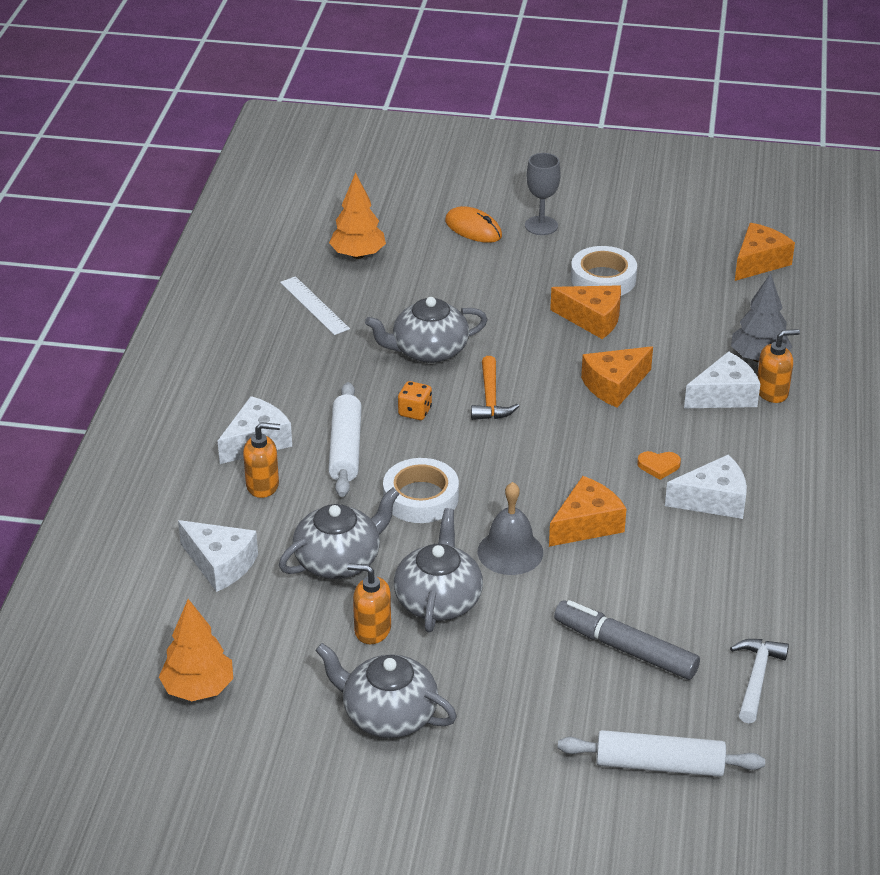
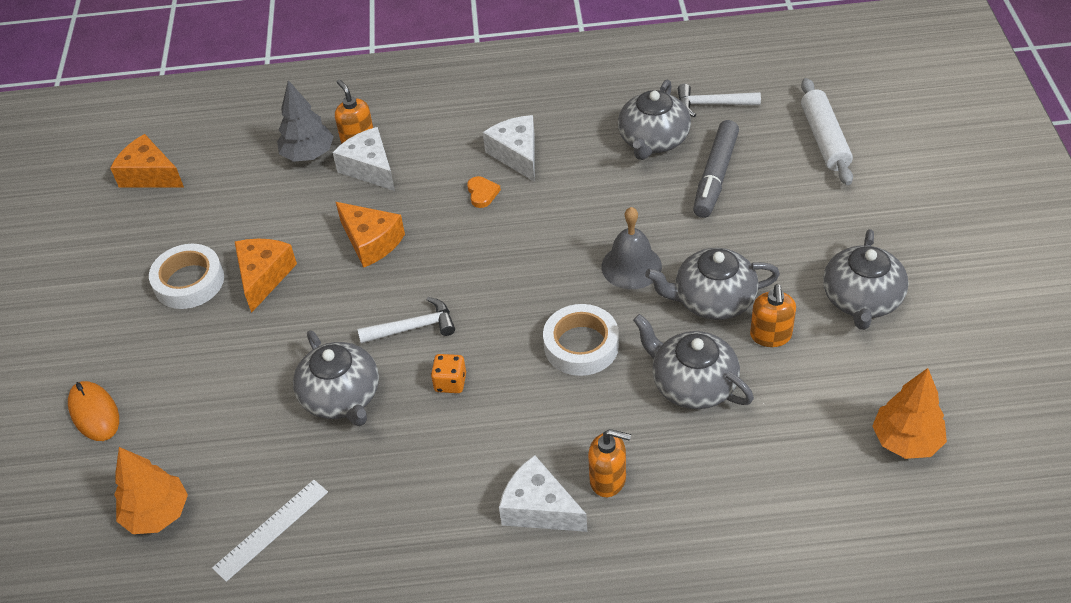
camera: 100 degrees left, 10 degrees up
white cheese [178,520,258,592] -> none
orange soap dispenser [243,422,280,498] -> orange soap dispenser turned 120 degrees clockwise [588,429,631,497]
white rolling pin [328,382,362,497] -> none
orange mouse [445,206,502,243] -> orange mouse turned 60 degrees counterclockwise [68,381,119,441]
orange hammer [471,356,519,420] -> white hammer [358,297,455,344]
grey goblet [525,153,561,235] -> none
orange cheese [549,476,627,547] -> none
none -> grey teapot [618,79,691,160]

